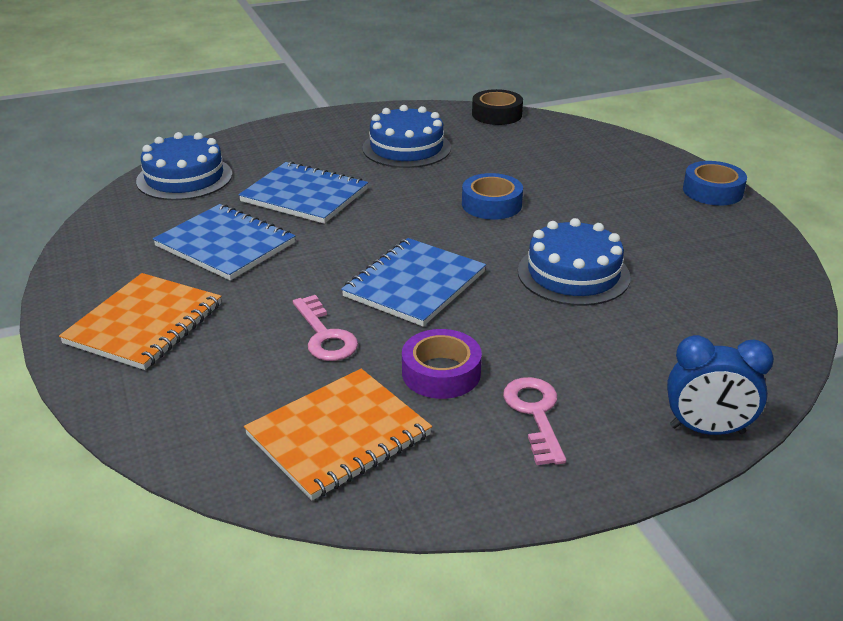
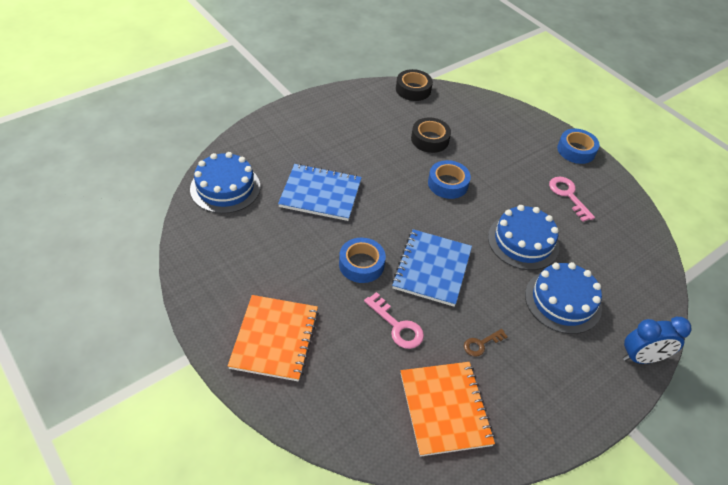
camera: 20 degrees left, 15 degrees up
blue notebook [153,204,295,281] -> none
orange notebook [244,369,432,501] -> orange notebook turned 45 degrees counterclockwise [401,362,495,457]
blue cake [362,105,451,168] -> blue cake moved to [525,262,602,334]
purple tape [402,329,482,399] -> brown key [464,329,508,357]
pink key [503,377,566,465] -> pink key moved to [549,177,595,222]
none -> blue tape [339,238,386,283]
none -> black tape [411,117,451,153]

